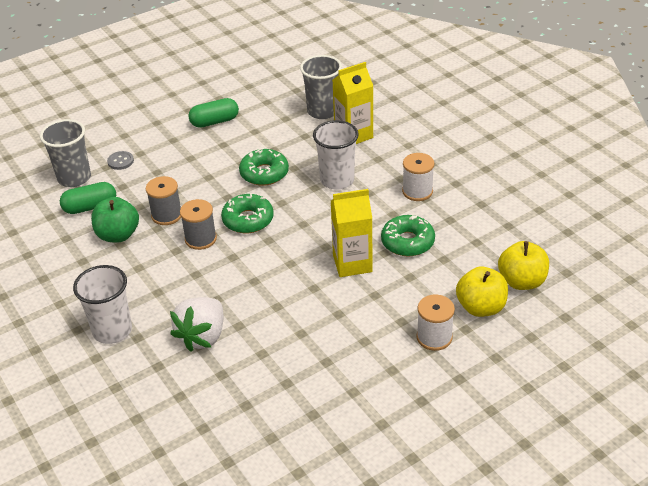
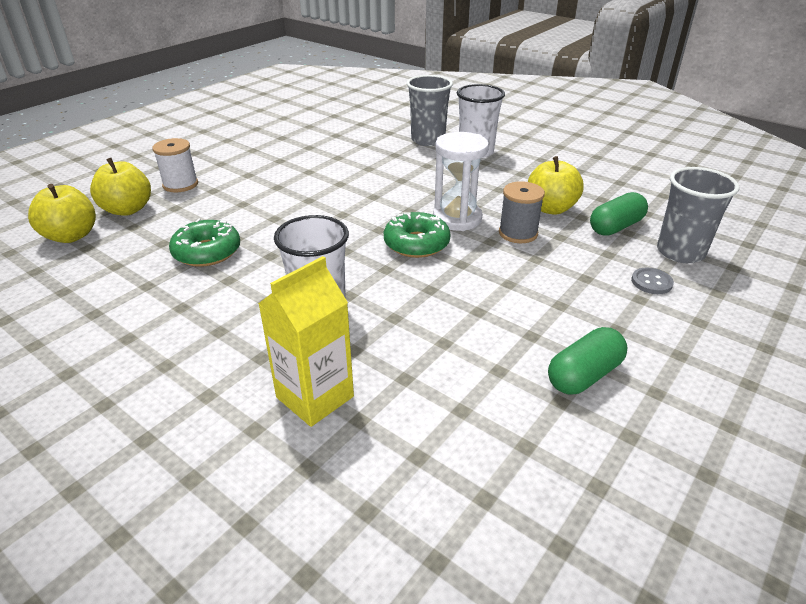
camera: 160 degrees right, 5 degrees down
green apple [91,197,139,242] -> yellow apple [528,156,584,215]
white strawberry [170,297,223,352] -> none
grey spool [180,199,217,250] -> white hourglass [433,132,489,231]
green donut [239,148,289,186] -> none
grey cup [300,55,342,119] -> grey cup moved to [407,75,453,146]
yellow carton [331,189,373,277] -> none
white spool [402,153,434,201] -> none

